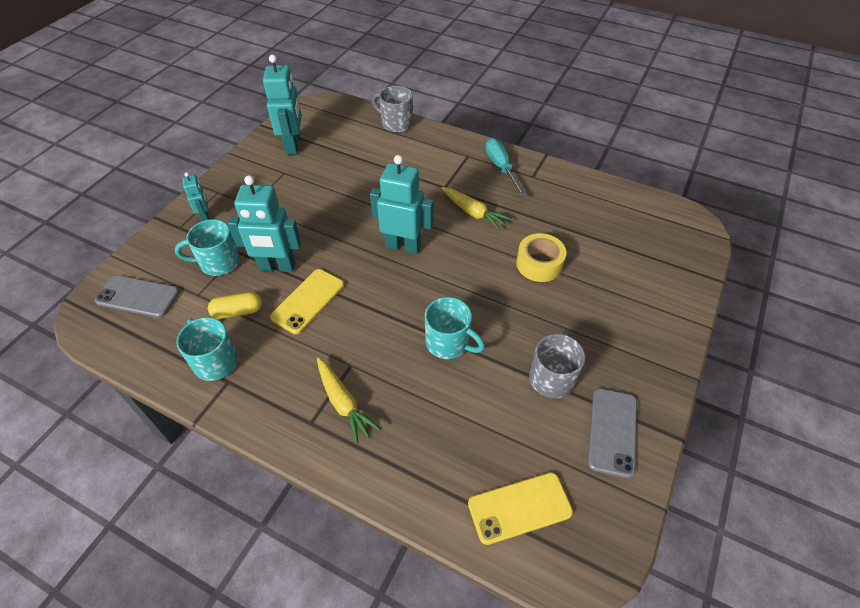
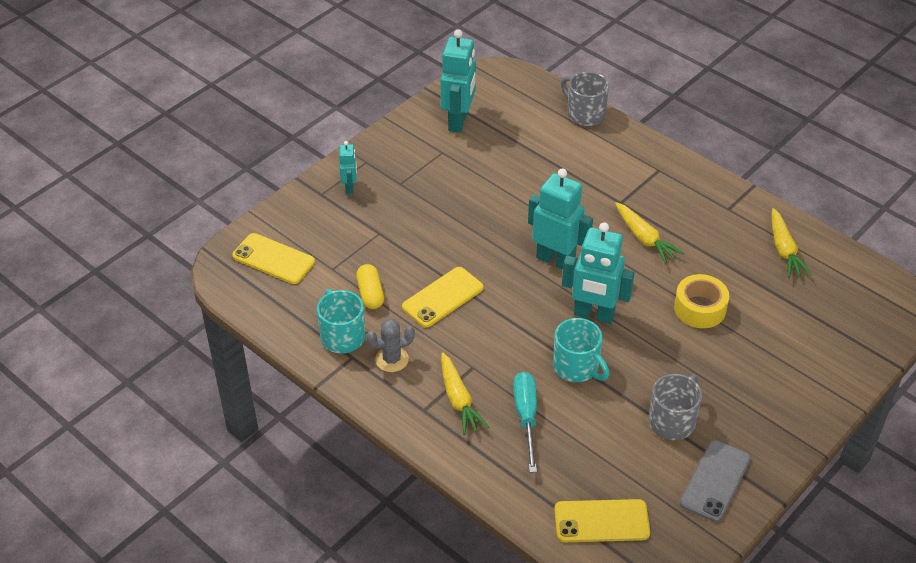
camera: 15 degrees right, 5 degrees down
grey phone [95,275,180,318] -> yellow phone [232,233,315,284]
turquoise mug [175,219,240,276] -> none
yellow capsule [208,292,262,319] -> yellow capsule turned 75 degrees clockwise [356,264,384,309]
turquoise robot [228,175,301,272] -> turquoise robot moved to [562,223,635,324]
turquoise screwdriver [486,138,527,197] -> turquoise screwdriver moved to [513,372,537,473]
none -> grey cactus [366,319,415,372]
none -> yellow carrot [771,208,812,278]

